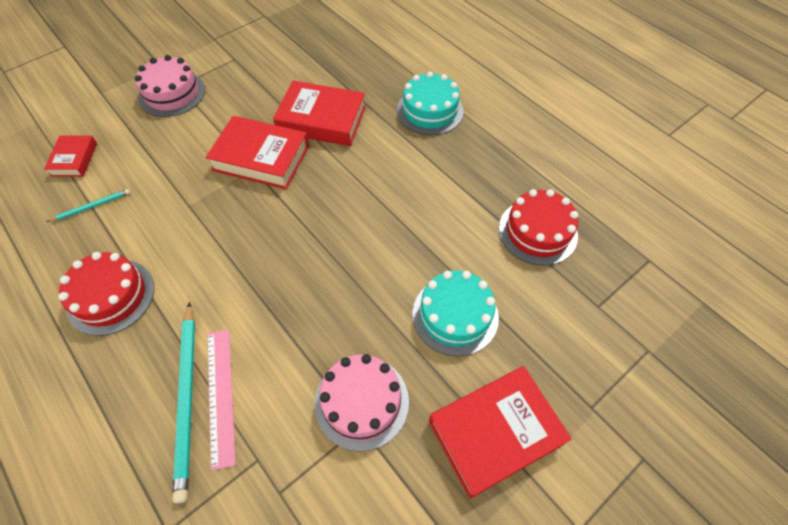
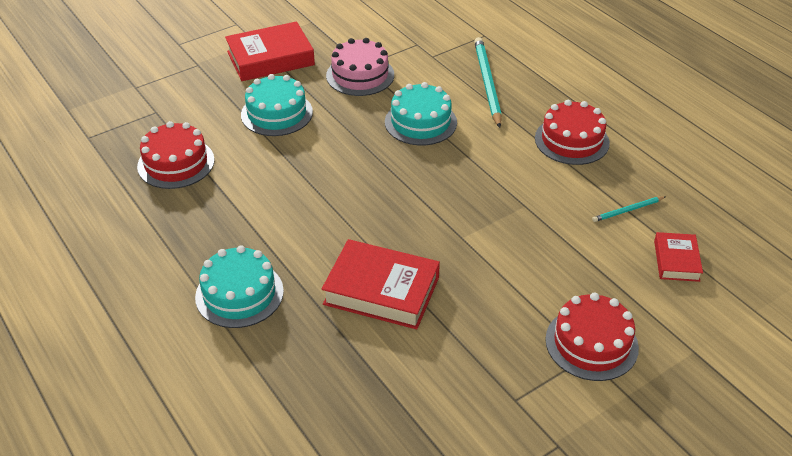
camera: 175 degrees left, 15 degrees down
pink cake [135,55,205,117] -> red cake [545,292,639,381]
red book [206,116,309,189] -> none
pink ruler [208,329,236,471] -> none
none -> turquoise cake [385,82,457,145]

